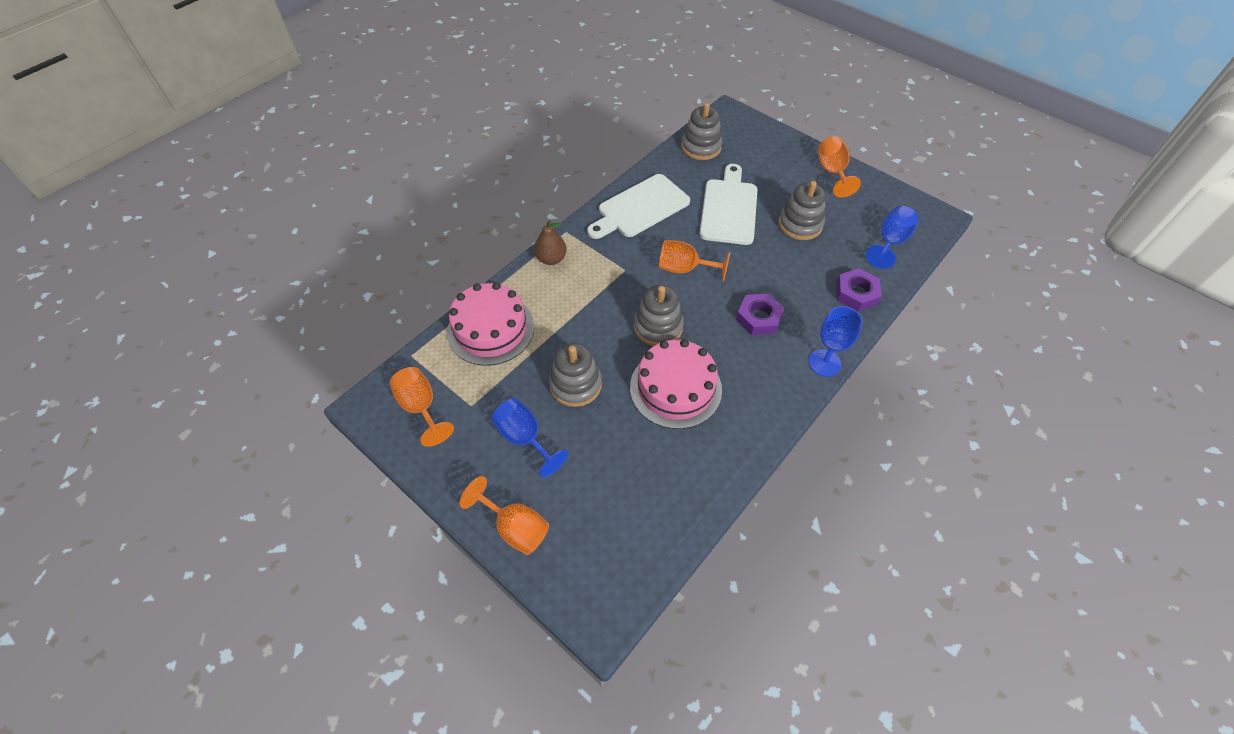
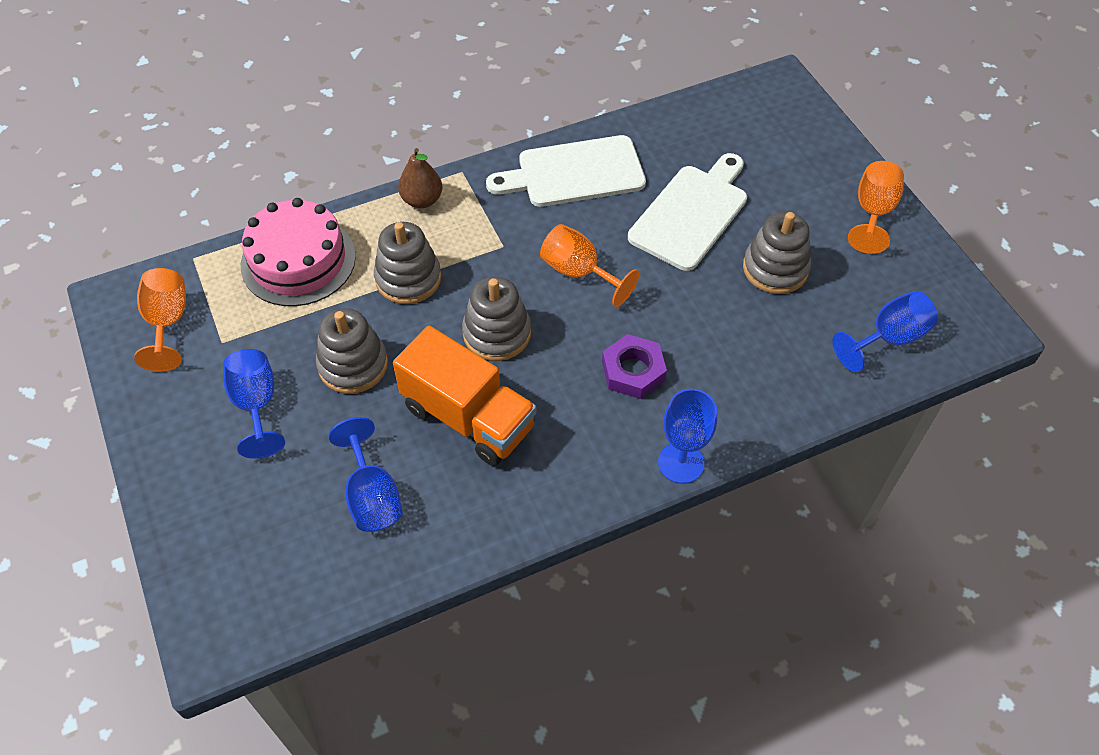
camera: 25 degrees right, 0 degrees up
orange goblet [460,476,549,555] -> none
pink cake [630,339,722,429] -> orange truck [393,326,537,466]
grey stacking toy [681,103,722,160] -> grey stacking toy moved to [374,222,441,304]
purple nut [836,268,882,311] -> none
none -> blue goblet [329,417,403,532]

